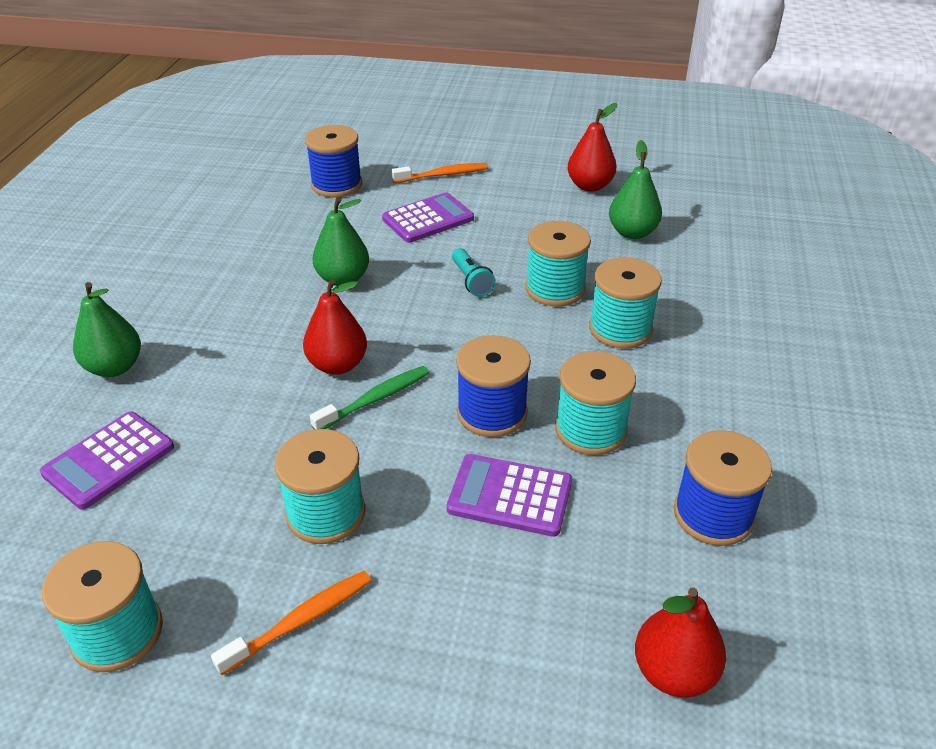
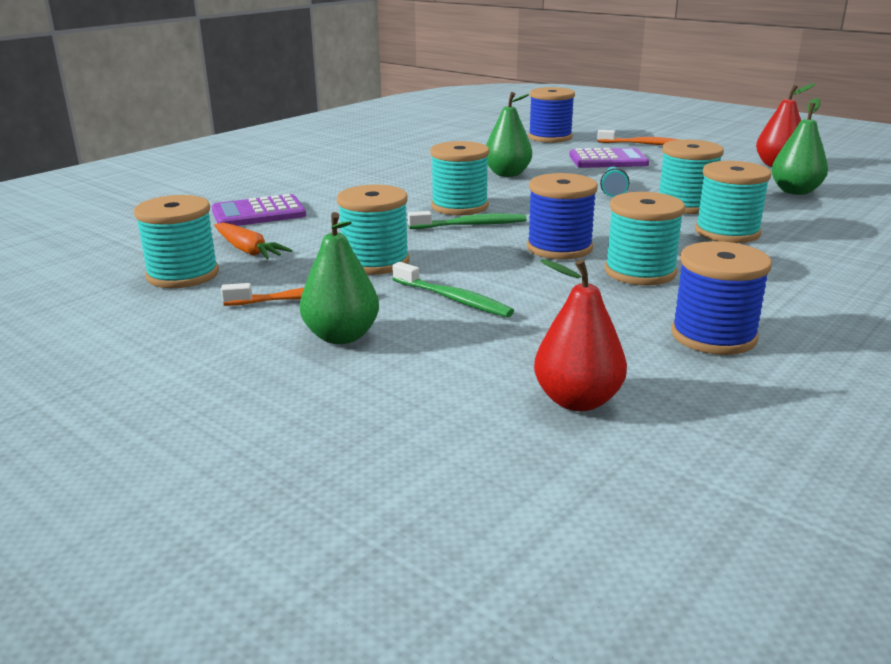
camera: 30 degrees right, 15 degrees down
green pear [73,282,141,377] -> green pear moved to [300,212,379,344]
red pear [303,279,367,375] -> turquoise spool [430,141,489,216]
purple calculator [447,454,572,537] -> none
none -> orange carrot [214,223,292,259]
none -> green toothbrush [392,262,514,317]

